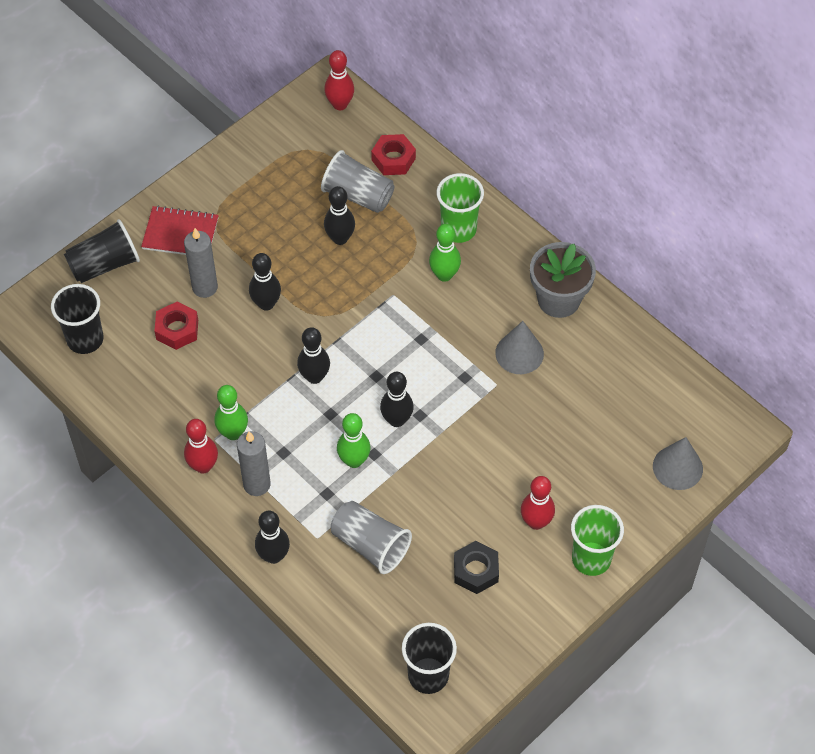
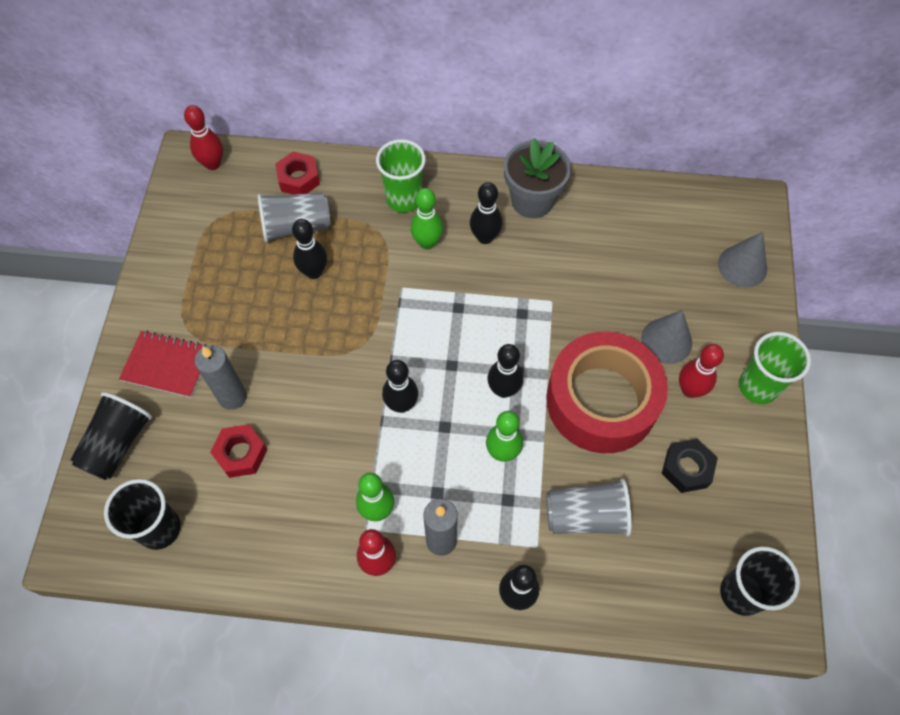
camera: 40 degrees left, 5 degrees up
red notebook [141,206,219,255] -> red notebook turned 45 degrees clockwise [119,331,207,398]
black bowling pin [249,253,281,311] -> black bowling pin moved to [470,182,502,244]
grey cone [495,321,544,374] -> grey cone moved to [641,310,692,364]
none -> red tape [546,332,668,453]

